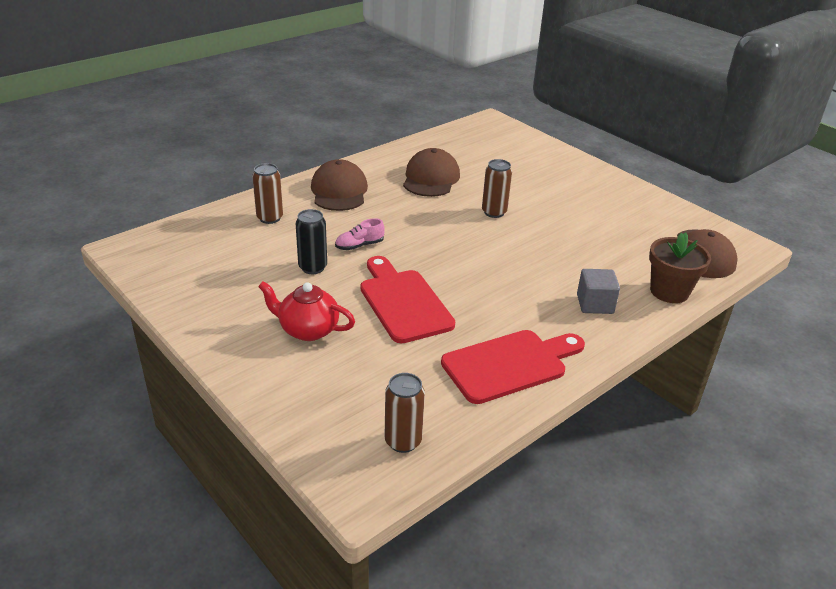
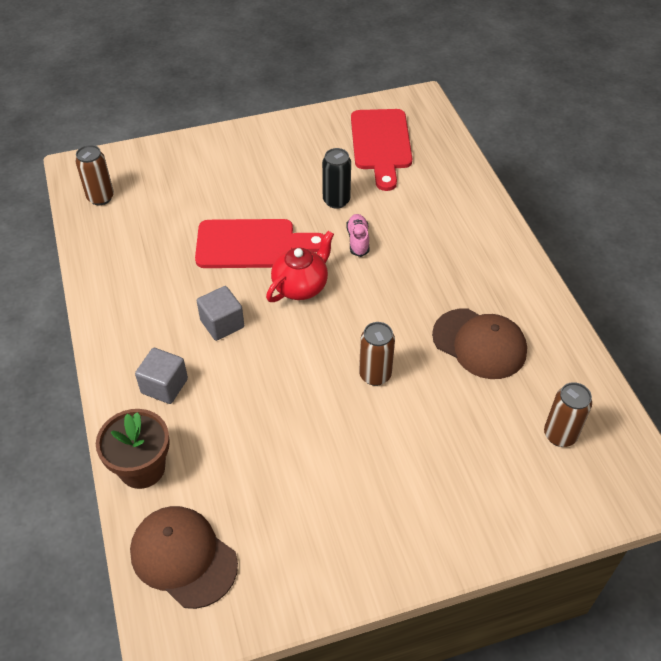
camera: 115 degrees right, 15 degrees up
brown can [252,163,283,224] -> brown can moved to [544,382,592,447]
red teapot [258,281,355,341] -> red teapot moved to [266,231,334,302]
brown cap [311,159,368,211] -> none
red cutting board [441,330,585,404] -> red cutting board moved to [351,109,412,191]
none -> grey cube [197,286,244,341]

